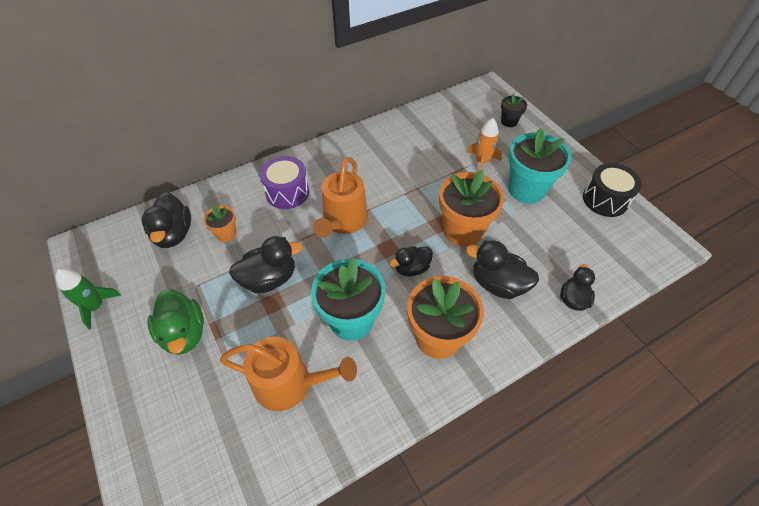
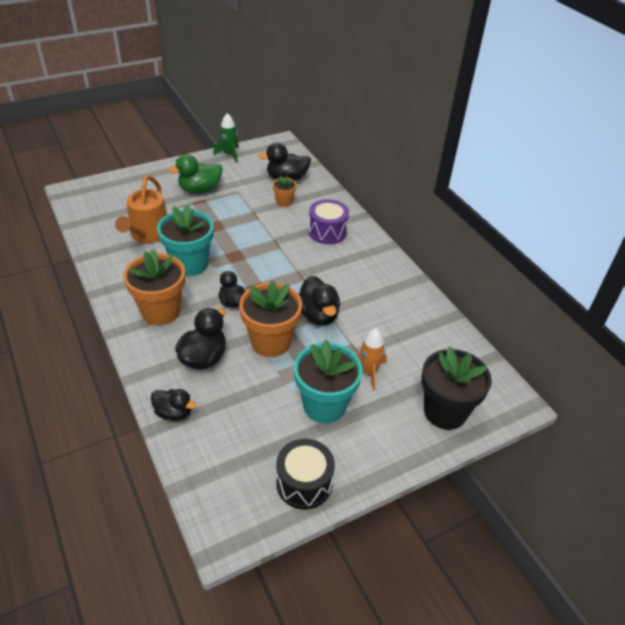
camera: 90 degrees right, 10 degrees down
black duck [229,236,303,293] -> black duck moved to [298,276,340,326]
orange watering can [313,157,368,238] -> none
black flower pot [501,93,527,127] -> black flower pot [421,346,492,430], size x2.00

